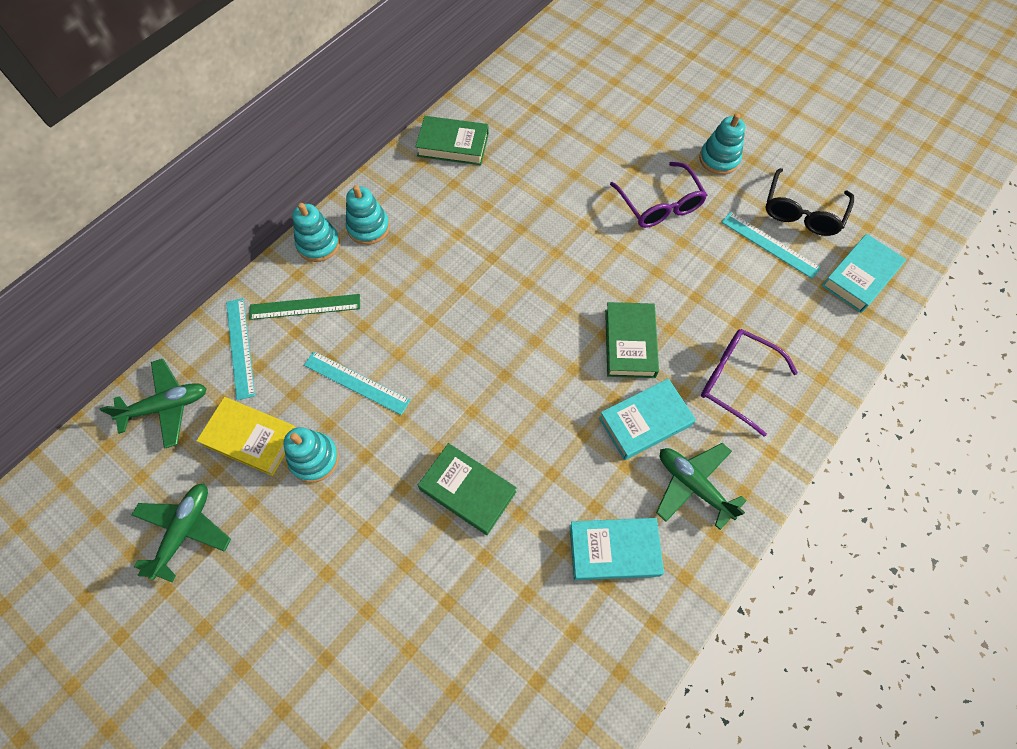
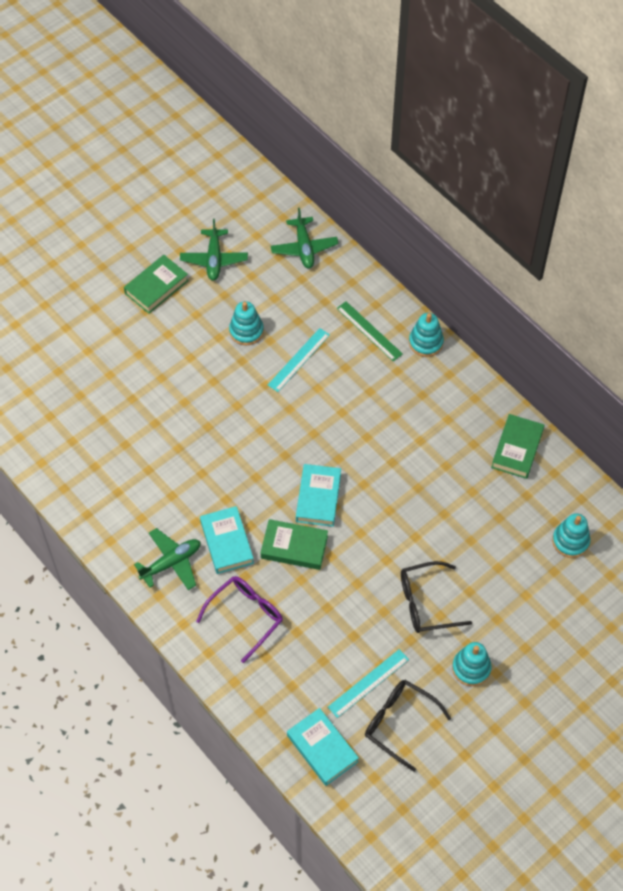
camera: 100 degrees right, 5 degrees down
green plane [132,483,231,582] -> green plane turned 60 degrees clockwise [180,219,248,281]
yellow book [196,397,295,476] -> none
turquoise ruler [226,298,255,400] -> none
green ruler [249,294,360,320] -> green ruler turned 45 degrees counterclockwise [336,301,403,361]
turquoise stacking toy [346,185,390,245] -> turquoise stacking toy moved to [552,513,590,558]
green book [418,443,517,535] -> green book moved to [124,255,189,314]
turquoise book [570,518,664,580] -> turquoise book moved to [296,464,341,527]
purple glasses [610,162,707,228] -> black glasses [401,561,472,633]

